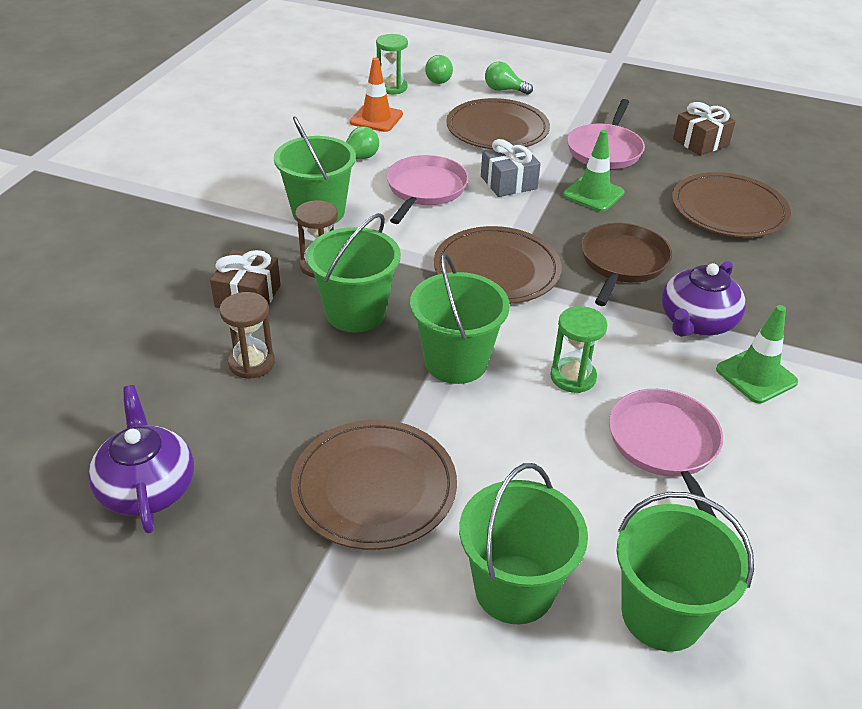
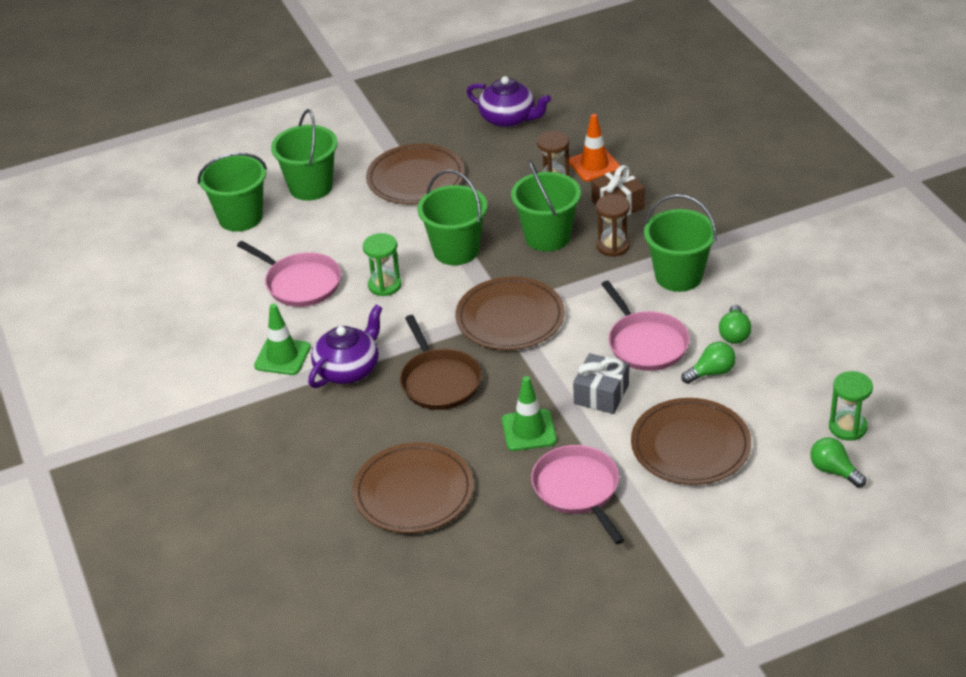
camera: 140 degrees right, 0 degrees up
orange traffic cone [350,58,403,132] -> orange traffic cone moved to [569,114,620,182]
green light bulb [485,61,533,95] -> green light bulb moved to [681,342,736,384]
purple teapot [662,260,746,337] -> purple teapot turned 45 degrees clockwise [308,305,382,388]
brown gift [673,102,736,156] -> none

